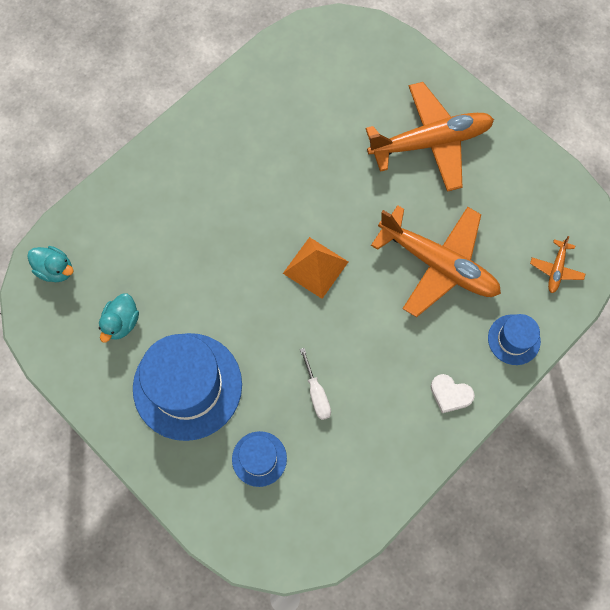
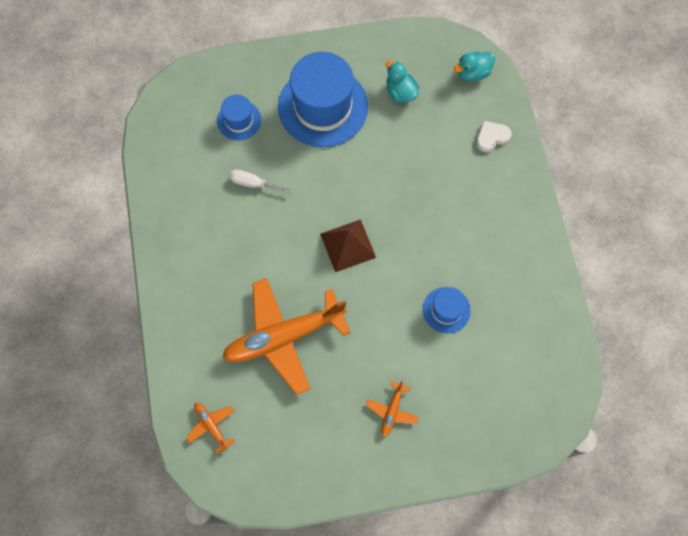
camera: 125 degrees right, 0 degrees up
orange pyramid [283,237,348,299] -> brown pyramid [320,219,376,272]
orange plane [366,82,494,192] -> orange plane [366,380,419,437], size x0.43
white heart [431,374,475,413] -> white heart moved to [476,121,512,152]
blue hat [488,314,541,365] -> blue hat moved to [423,287,471,333]

